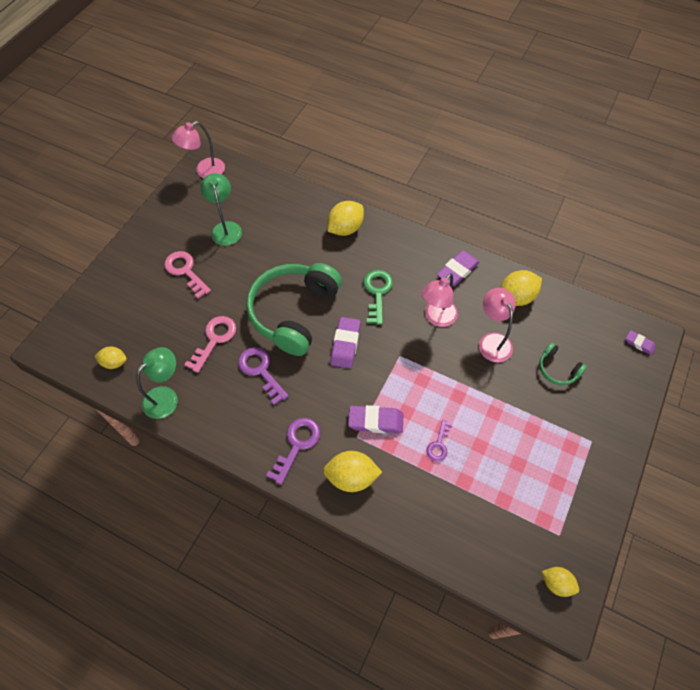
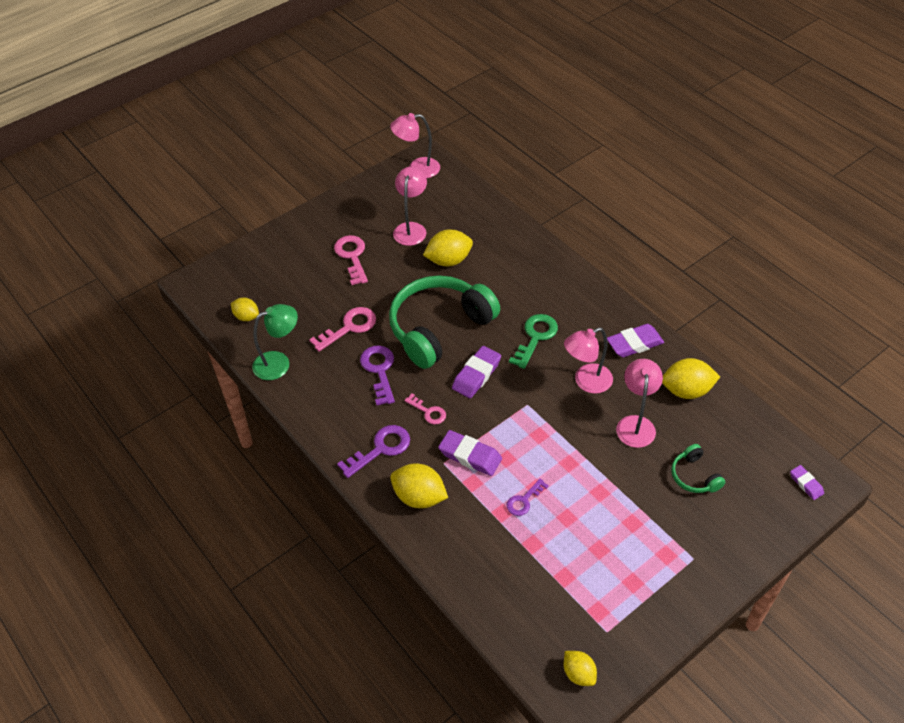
camera: 25 degrees right, 10 degrees down
green lamp [200,173,242,246] -> pink lamp [393,167,427,246]
yellow lemon [328,201,364,236] -> yellow lemon moved to [423,229,473,266]
none -> pink key [405,393,446,425]

